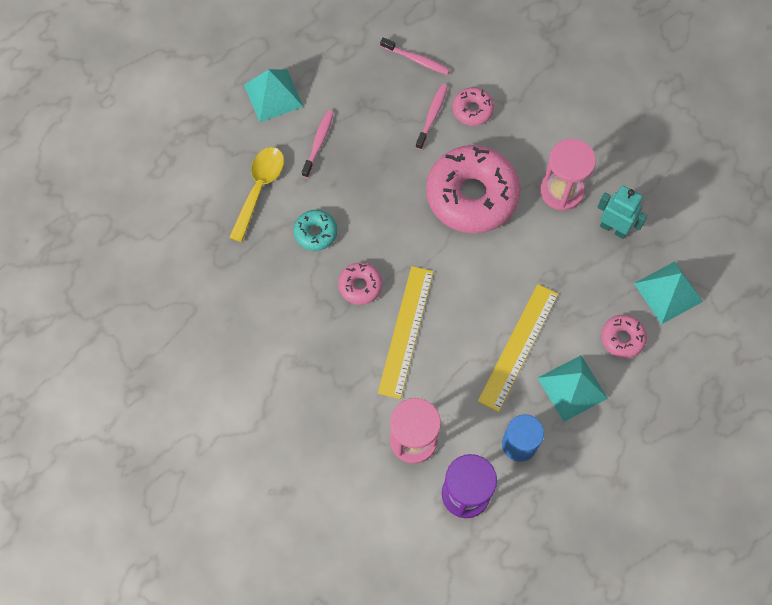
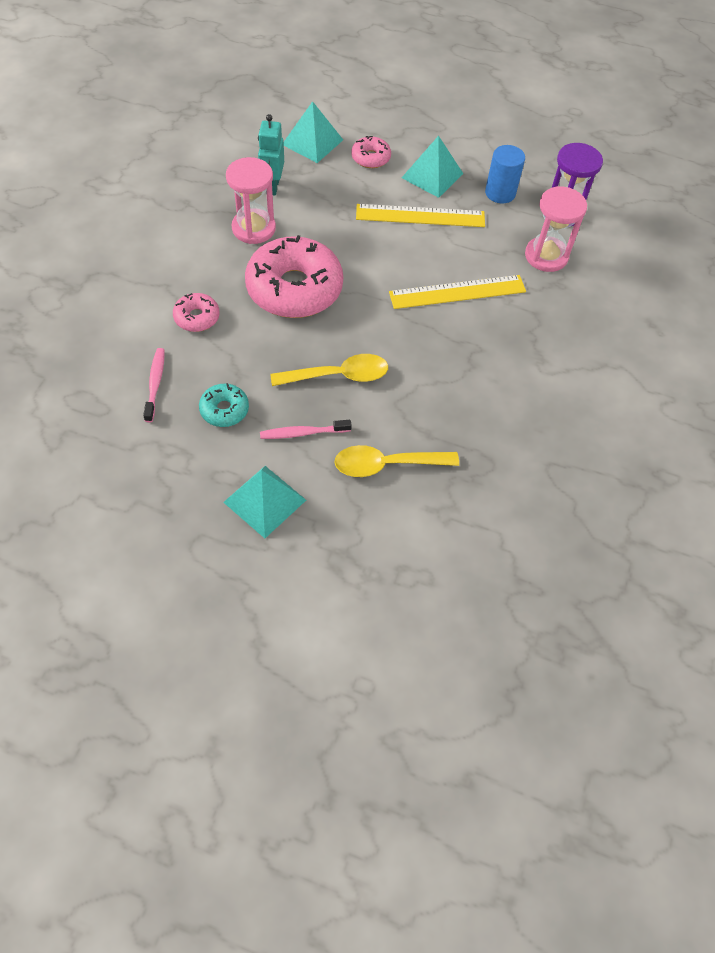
camera: 120 degrees left, 10 degrees down
turquoise donut [294,210,337,251] -> turquoise donut moved to [199,383,249,427]
pink donut [338,262,383,305] -> none
pink toothbrush [416,84,448,150] -> none
none -> yellow spoon [271,354,388,386]

